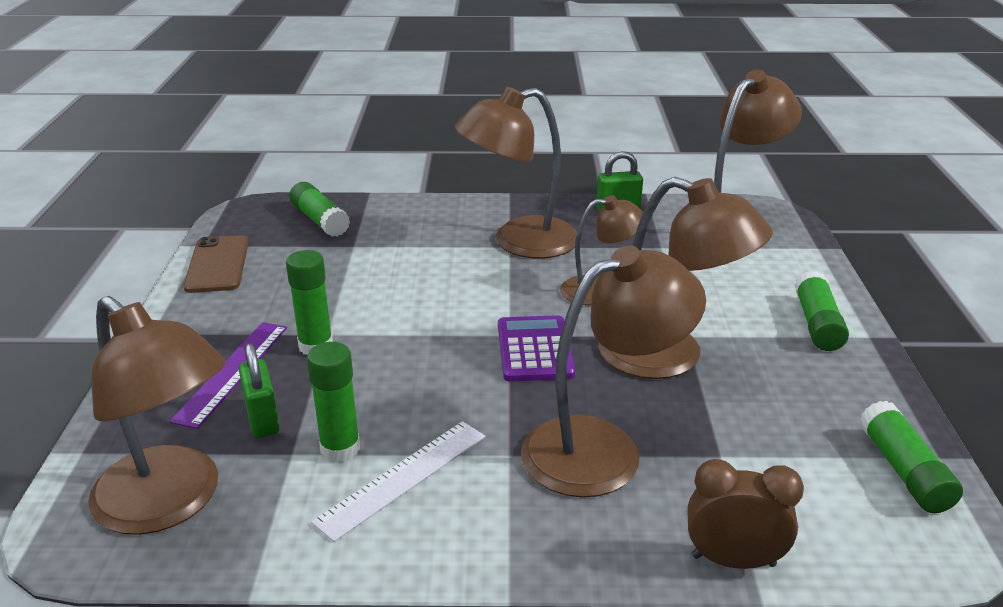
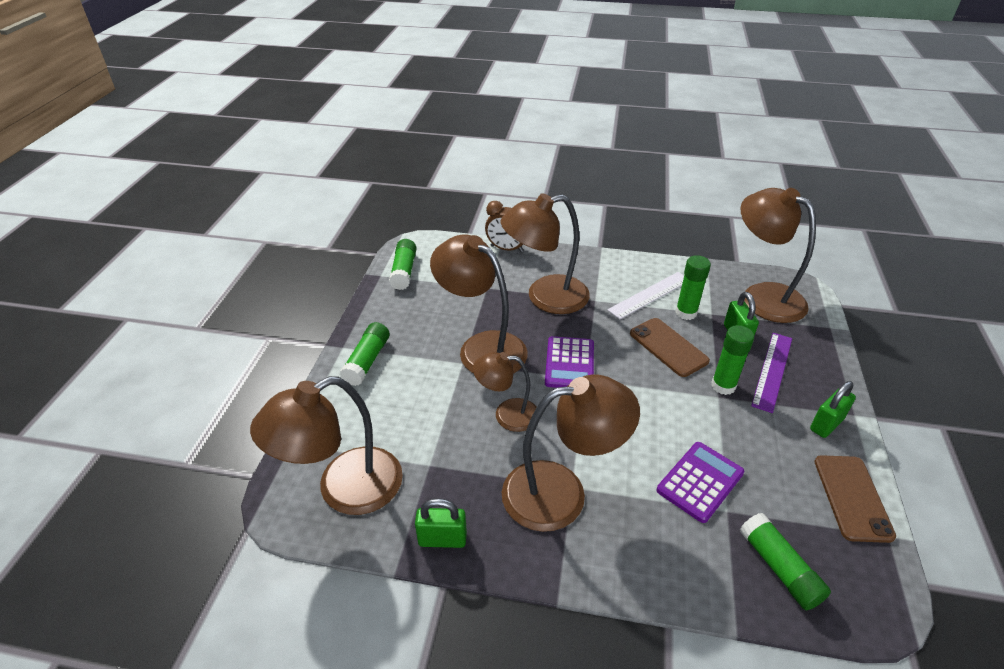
camera: 170 degrees left, 10 degrees up
none -> brown phone [630,318,710,377]
none -> purple calculator [657,442,745,523]
none -> green padlock [810,381,856,438]

